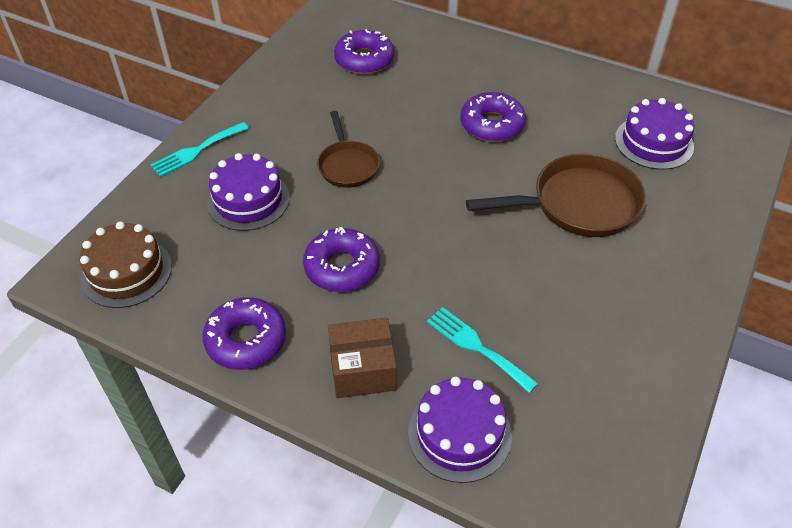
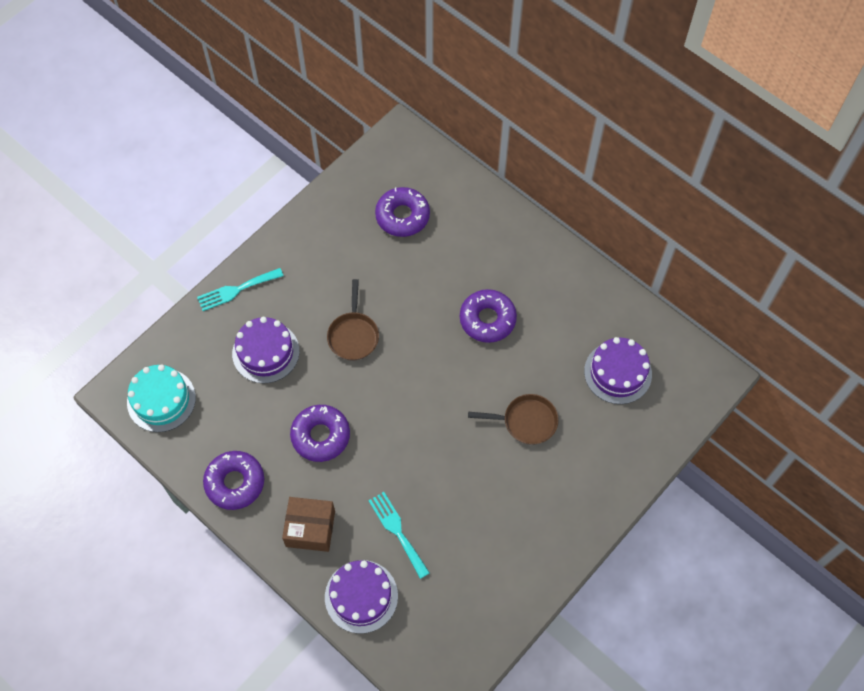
camera: 15 degrees right, 15 degrees up
brown cake [79,222,172,308] -> turquoise cake [127,364,196,432]
brown pan [466,154,646,237] -> brown pan [468,394,559,445], size x0.60

